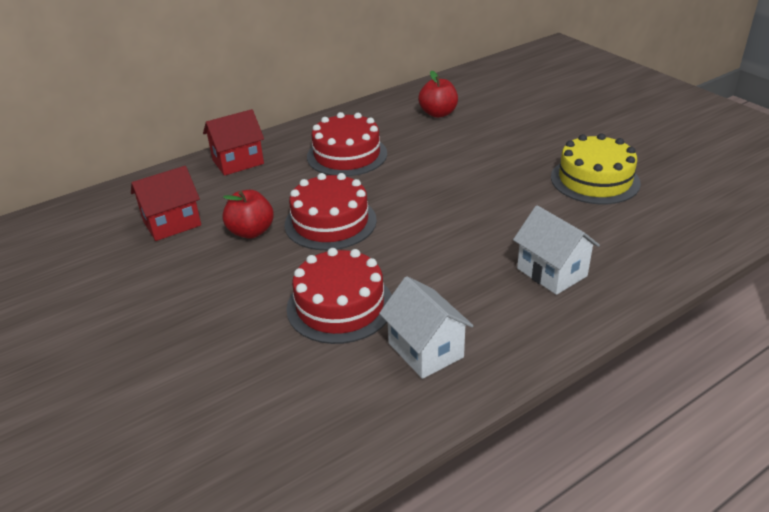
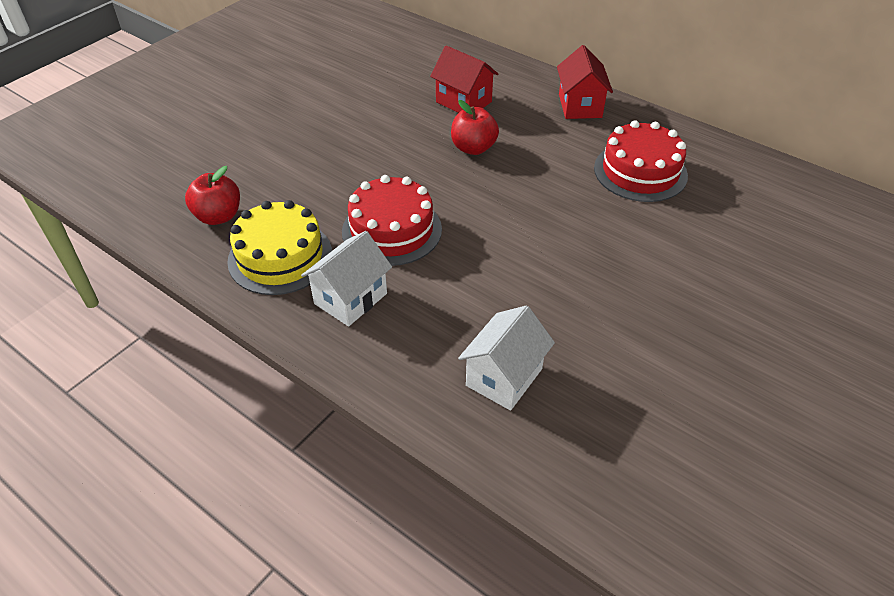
camera: 70 degrees right, 10 degrees up
red house [203,109,264,176] -> red house turned 45 degrees clockwise [557,45,613,119]
red cake [284,173,377,250] -> none
red apple [418,71,458,118] -> red apple moved to [185,166,240,225]
yellow cake [551,133,641,204] -> yellow cake moved to [227,200,332,295]

